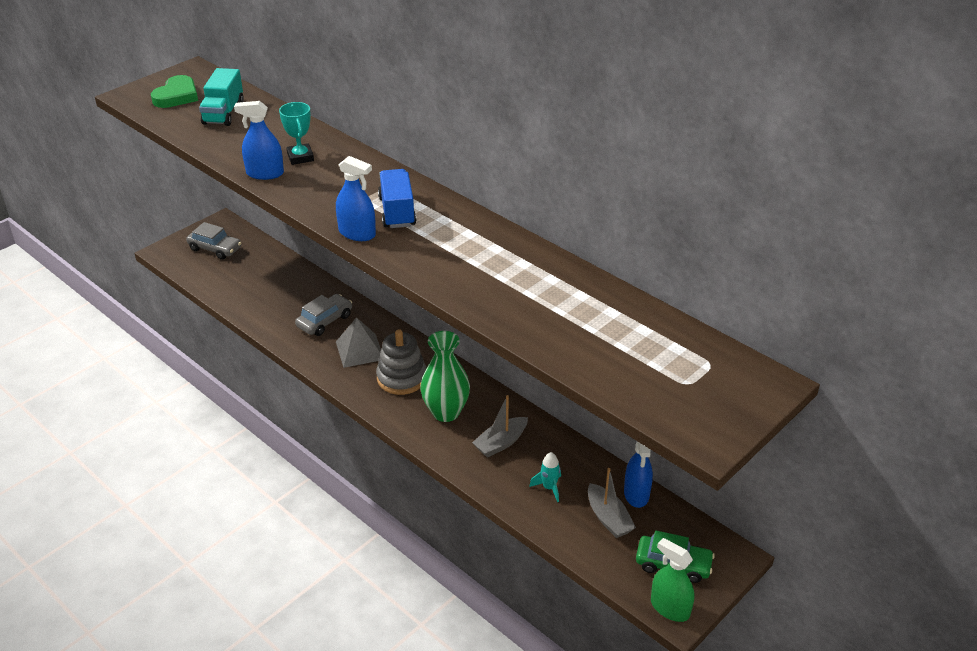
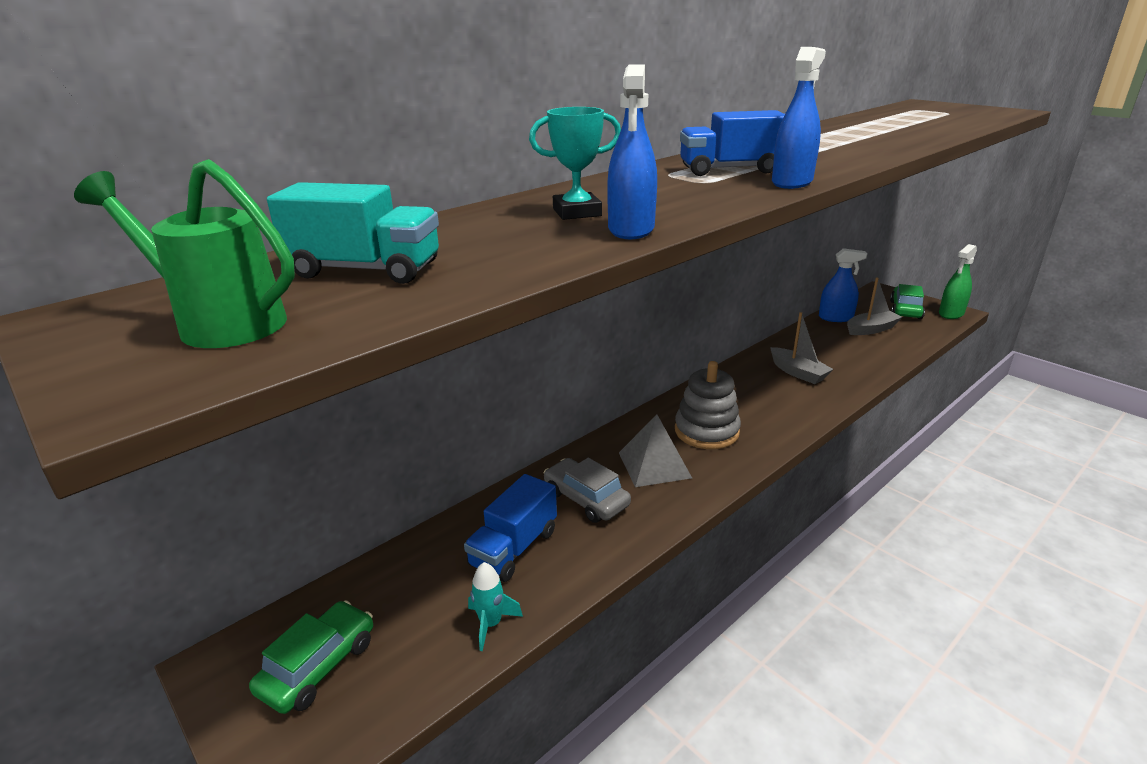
camera: 85 degrees left, 10 degrees down
green heart [151,75,198,108] -> green watering can [74,159,295,348]
grey car [186,222,241,260] -> green car [249,600,373,714]
green vase [420,331,470,422] -> none
turquoise rocket [529,452,561,502] -> turquoise rocket moved to [468,562,523,651]
none -> blue truck [464,474,557,582]

